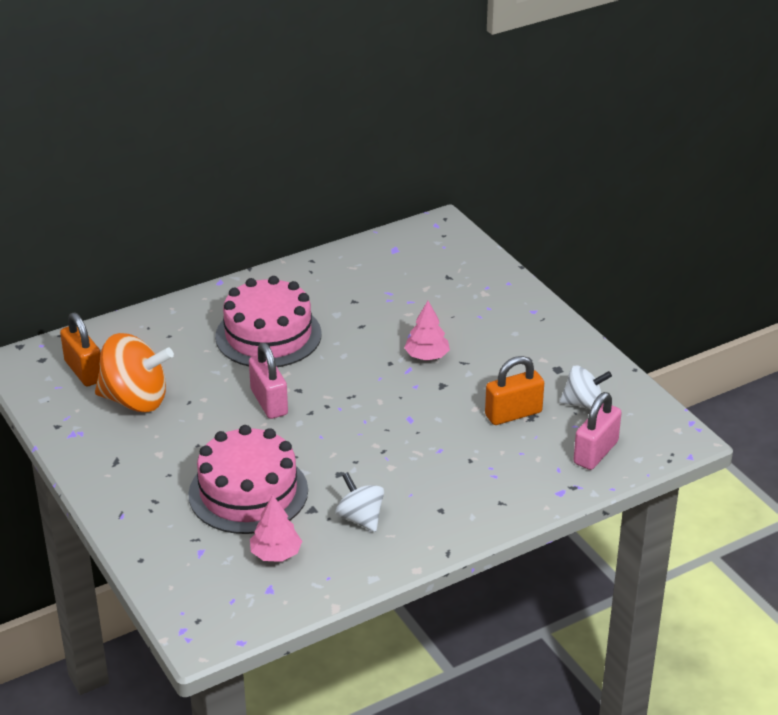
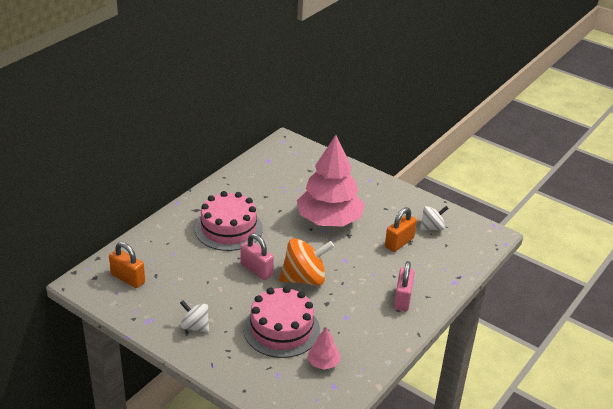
camera: 25 degrees left, 0 degrees up
orange spinning top [95,333,174,412] -> orange spinning top moved to [279,238,334,286]
white spinning top [335,472,384,532] -> white spinning top moved to [180,300,209,333]
pink tree [404,301,450,361] -> pink tree [297,135,365,227], size x2.41
pink padlock [573,392,622,470] -> pink padlock moved to [394,261,415,311]

